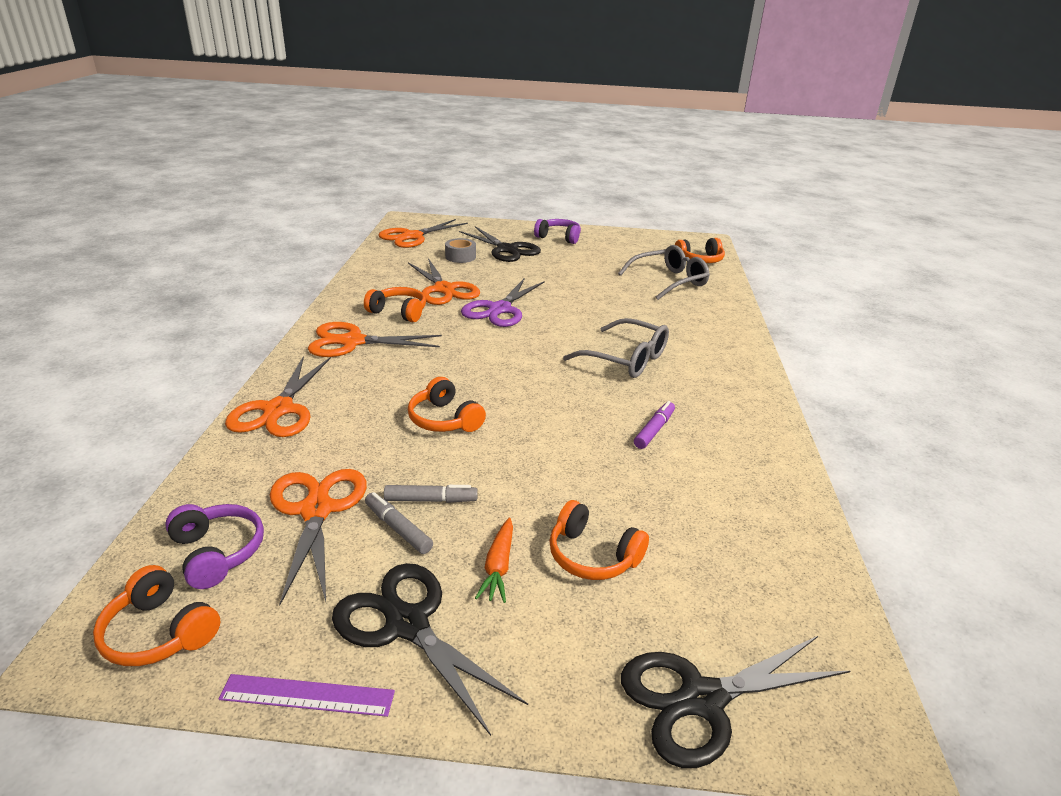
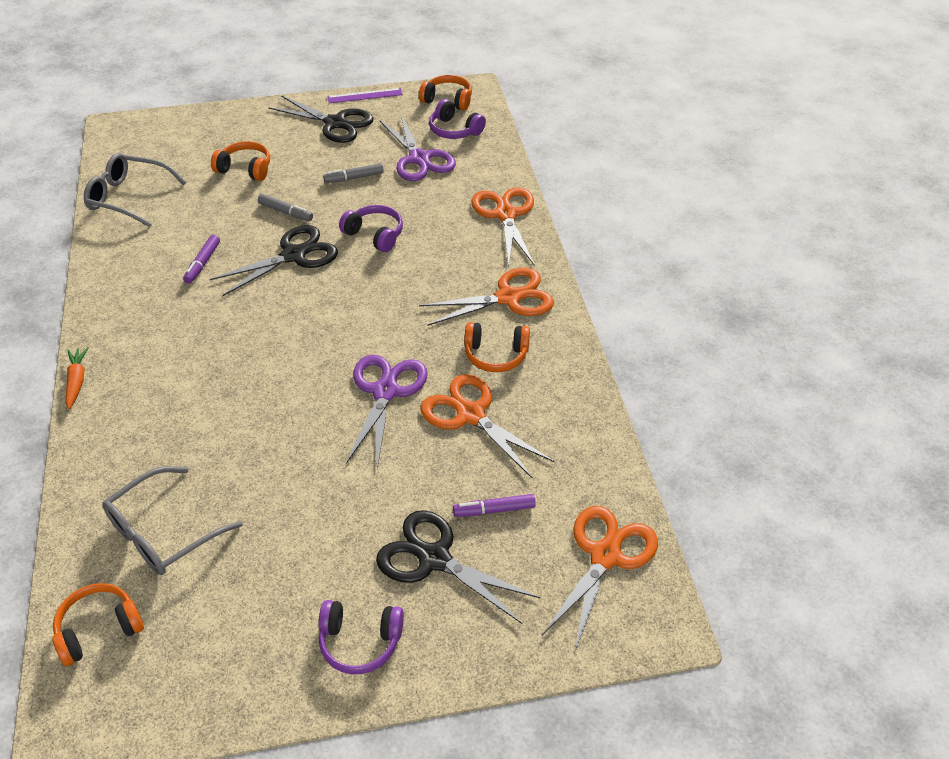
camera: 165 degrees right, 15 degrees up
orange scissors [270,469,367,606] -> purple scissors [380,115,456,181]
grey marker [365,492,433,554] -> grey marker moved to [258,194,313,221]
orange headphones [408,377,486,432] -> purple headphones [339,205,403,252]
grey tape [445,238,476,263] -> purple marker [453,494,536,517]
orange carrot [475,518,513,603] -> orange carrot moved to [66,347,89,409]
grey glasses [563,318,669,378] -> grey glasses moved to [84,153,186,227]
black scissors [621,635,850,768] -> black scissors moved to [210,225,338,296]

